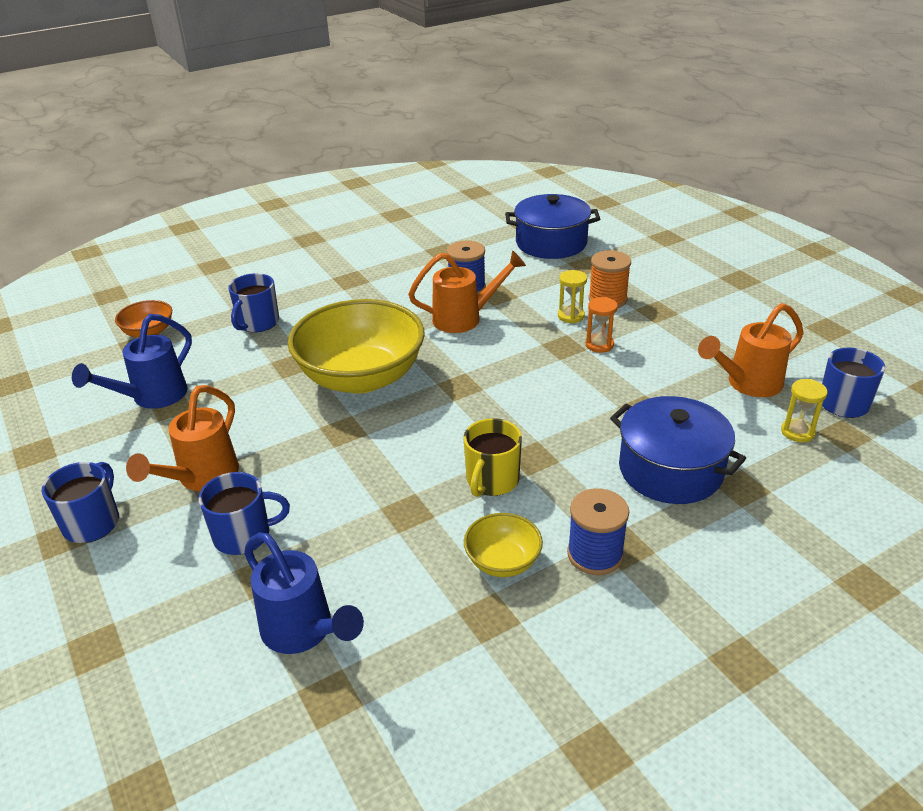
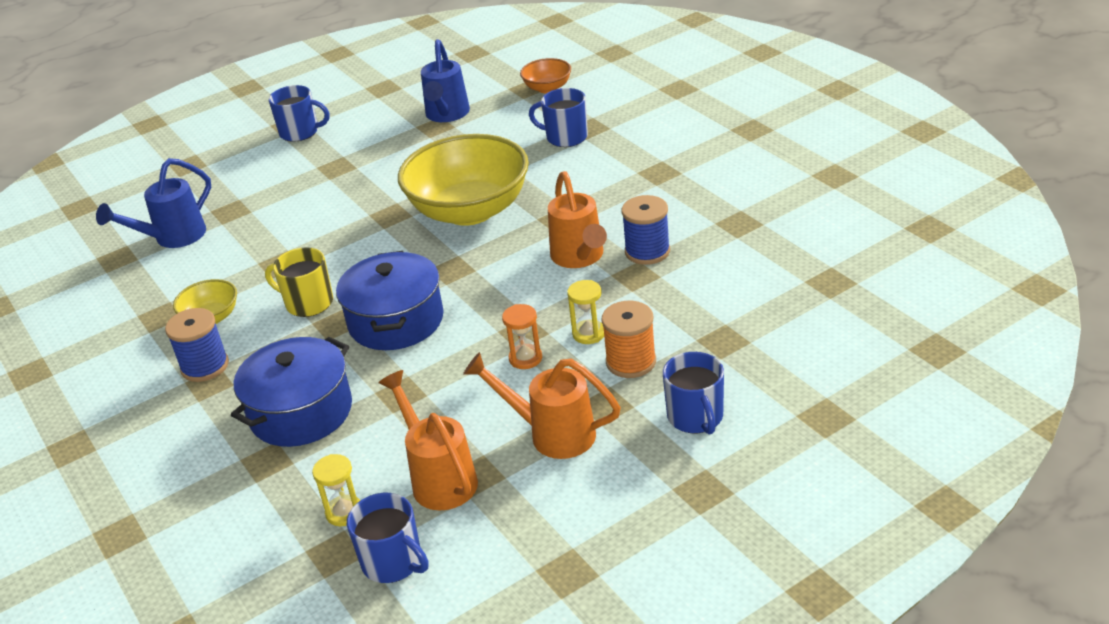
camera: 90 degrees right, 0 degrees up
blue watering can [72,314,192,409] -> blue watering can turned 120 degrees counterclockwise [421,39,470,122]
orange watering can [126,385,239,491] -> orange watering can moved to [463,352,621,459]
blue mug [198,472,290,555] -> blue mug moved to [663,352,724,435]
blue pot [505,194,600,259] -> blue pot moved to [336,251,443,350]

